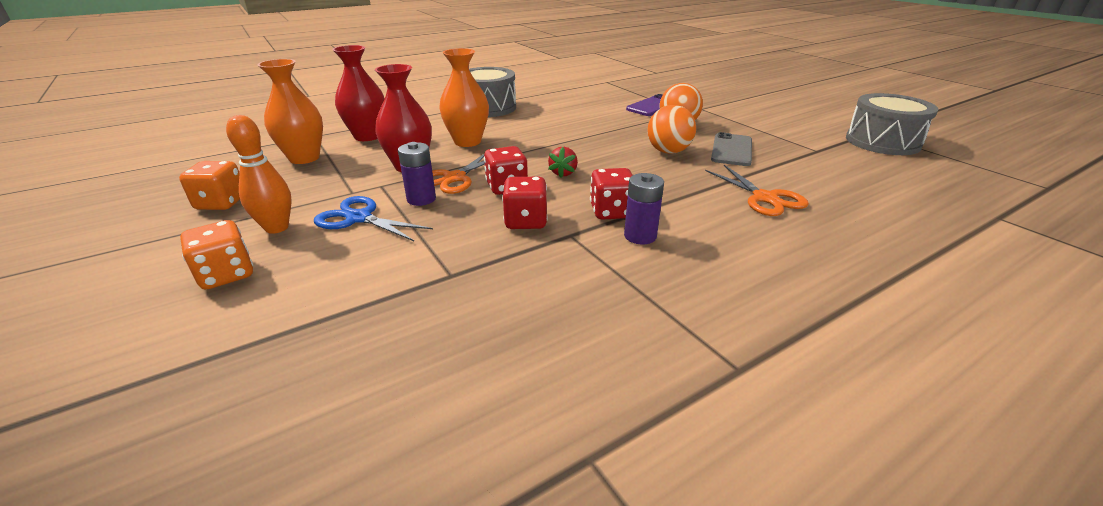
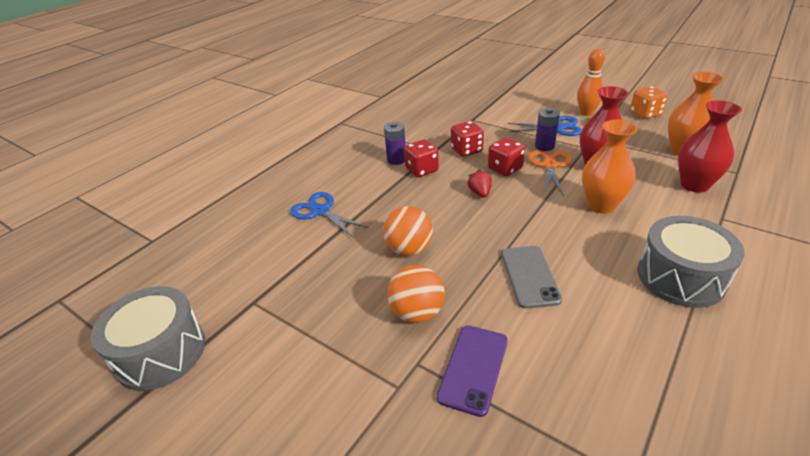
camera: 160 degrees right, 5 degrees up
orange dice [180,220,253,289] -> none
orange scissors [705,165,809,216] -> blue scissors [290,192,369,238]
grey phone [711,132,752,166] -> grey phone moved to [501,246,562,309]

